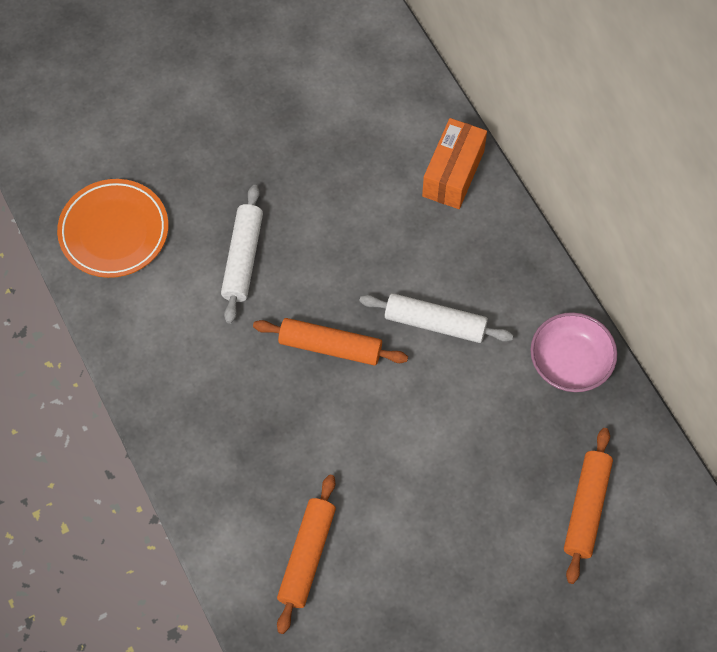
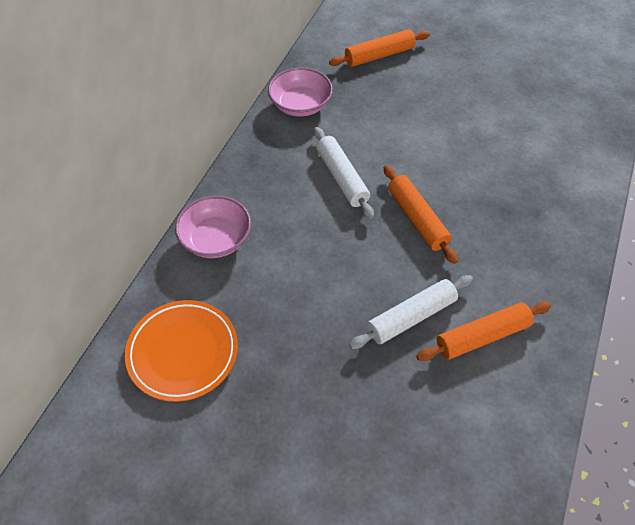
camera: 130 degrees left, 10 degrees down
orange plate [57,179,168,278] -> orange plate moved to [125,300,238,402]
orange rolling pin [277,475,336,634] -> orange rolling pin moved to [416,301,551,361]
orange box [422,118,487,209] -> pink bowl [175,196,251,258]

